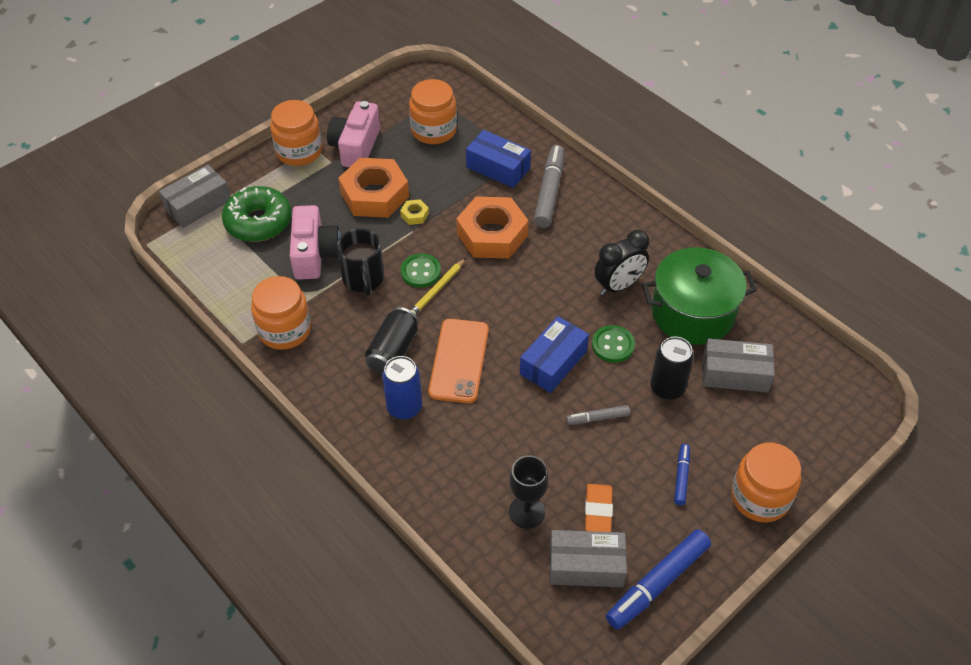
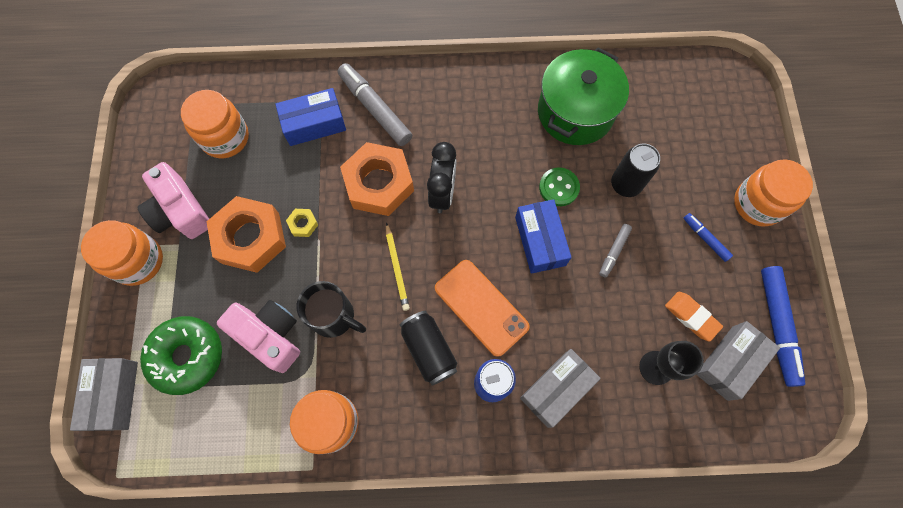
camera: 50 degrees left, 20 degrees up
green button [401,254,441,288] -> none
black clock [594,230,649,295] -> black clock moved to [427,142,456,213]
grey box [702,339,775,392] -> grey box moved to [520,349,601,428]

